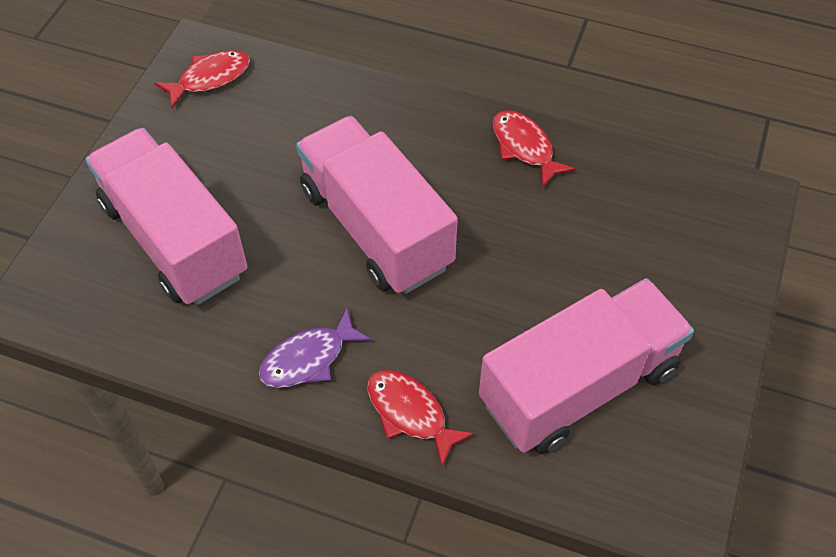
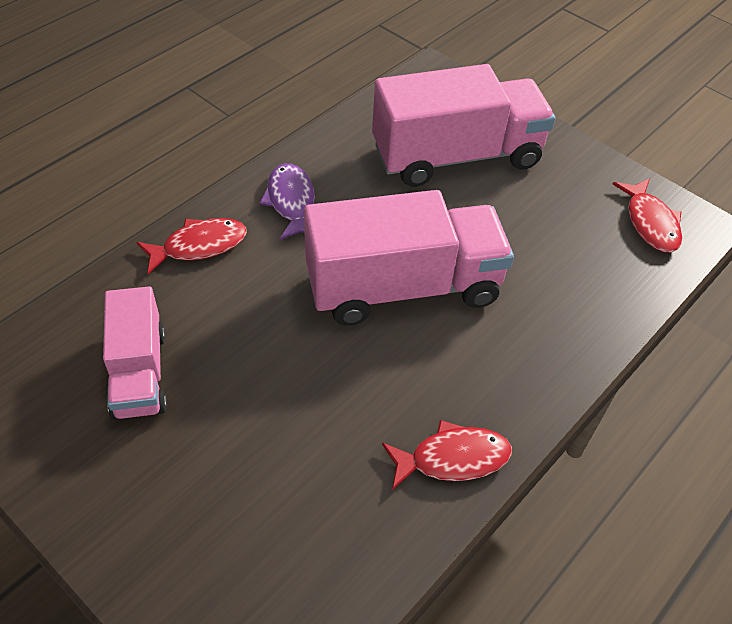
camera: 110 degrees right, 5 degrees down
pink truck [479,278,694,454] -> pink truck [103,286,167,420], size x0.59

